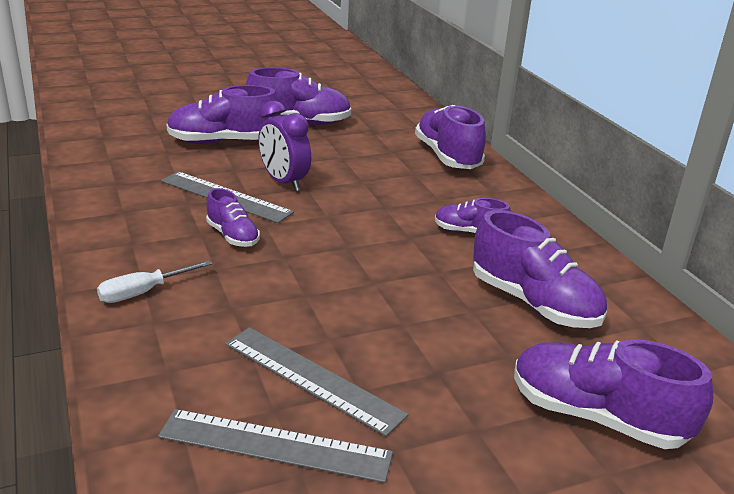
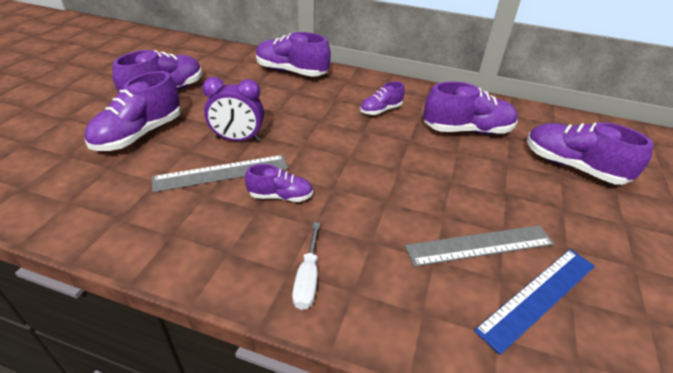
camera: 50 degrees left, 10 degrees up
grey ruler [158,409,393,483] -> blue ruler [474,249,595,355]
purple shoe [514,339,713,449] -> purple shoe turned 60 degrees clockwise [527,122,653,185]

